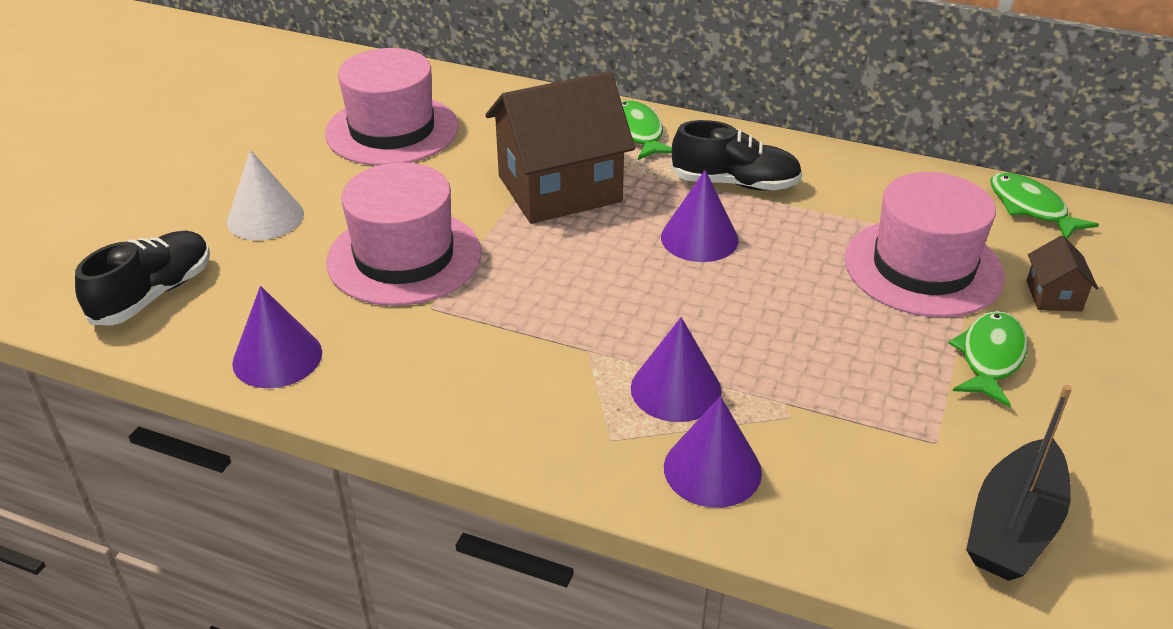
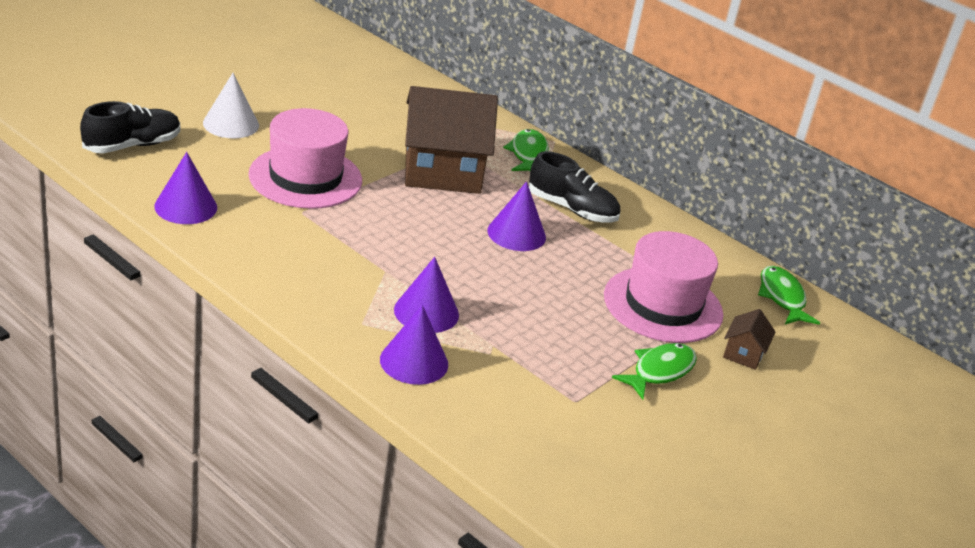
camera: 15 degrees right, 5 degrees down
pink hat [325,48,458,166] -> none
black boat [966,385,1072,581] -> none

